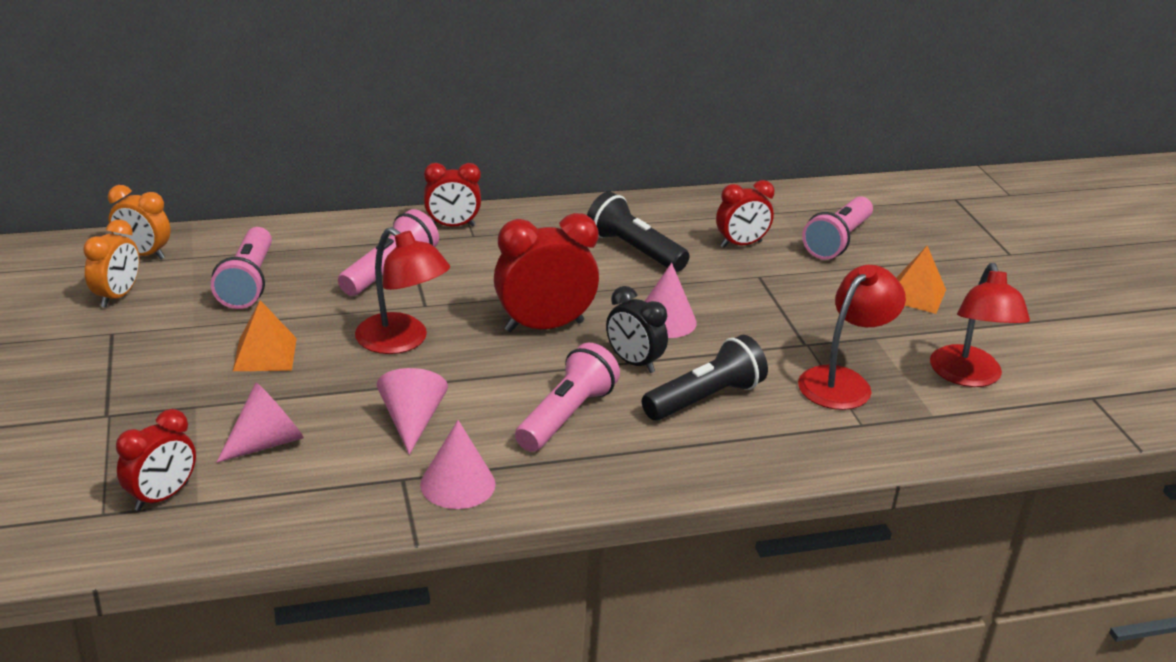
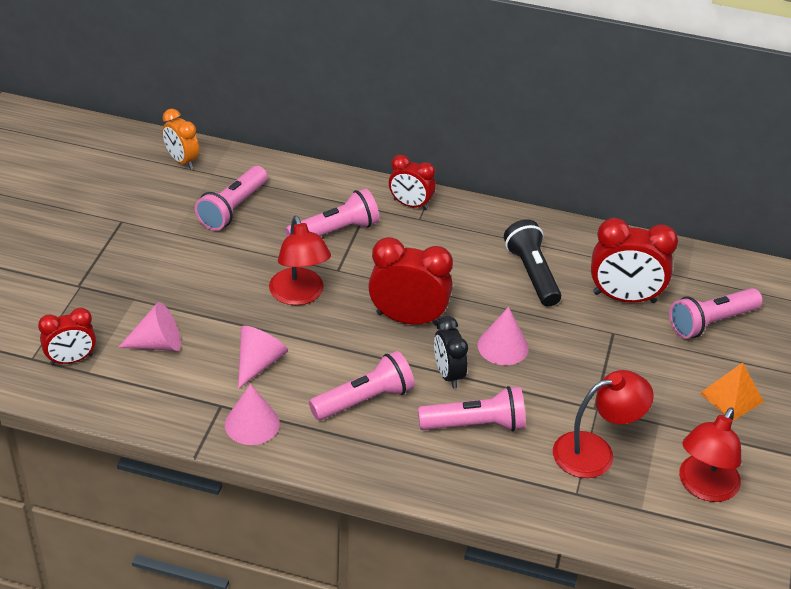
camera: 30 degrees right, 10 degrees up
orange clock [83,220,140,308] -> none
orange pyramid [233,300,297,371] -> none
black flashlight [642,335,768,421] -> pink flashlight [418,386,526,432]
red clock [716,180,774,248] -> red clock [591,218,678,303], size x1.60

